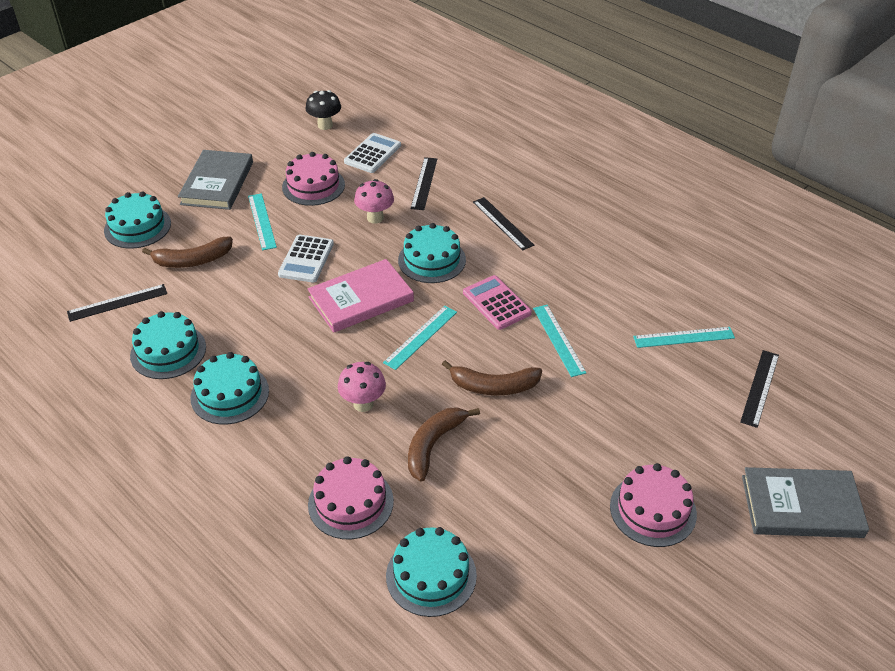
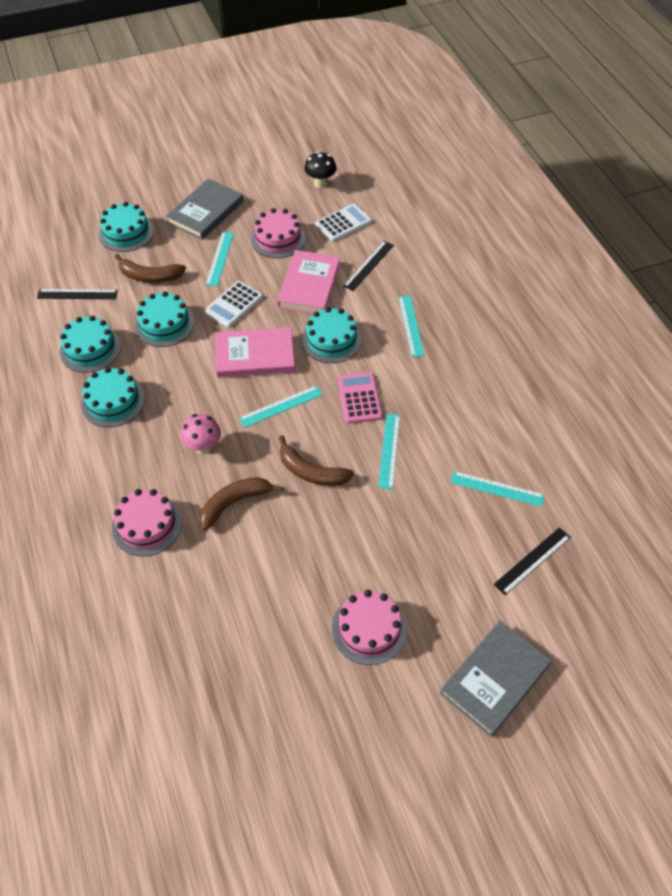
camera: 25 degrees right, 10 degrees up
pink mushroom [354,179,394,224] -> pink book [277,250,340,313]
turquoise cake [386,527,477,617] -> turquoise cake moved to [135,291,195,347]
black ruler [473,197,534,250] -> turquoise ruler [398,296,425,357]
grey book [742,467,869,538] -> grey book turned 75 degrees counterclockwise [440,621,552,737]

